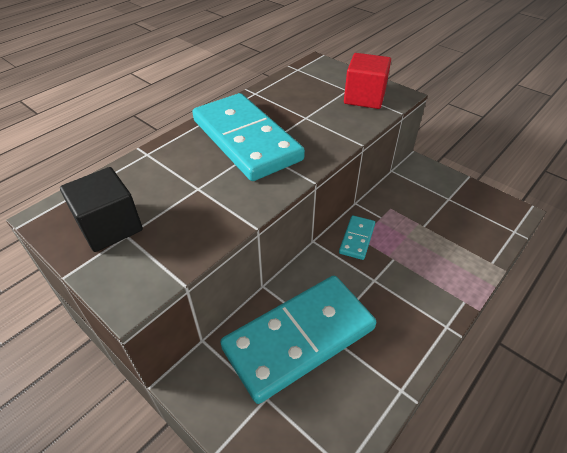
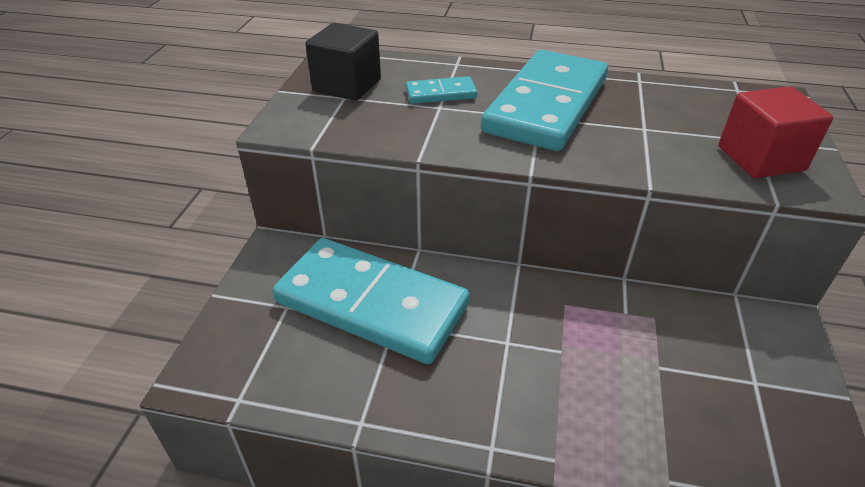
camera: 60 degrees right, 5 degrees down
turquoise domino [339,215,375,260] -> turquoise domino moved to [406,76,477,104]

